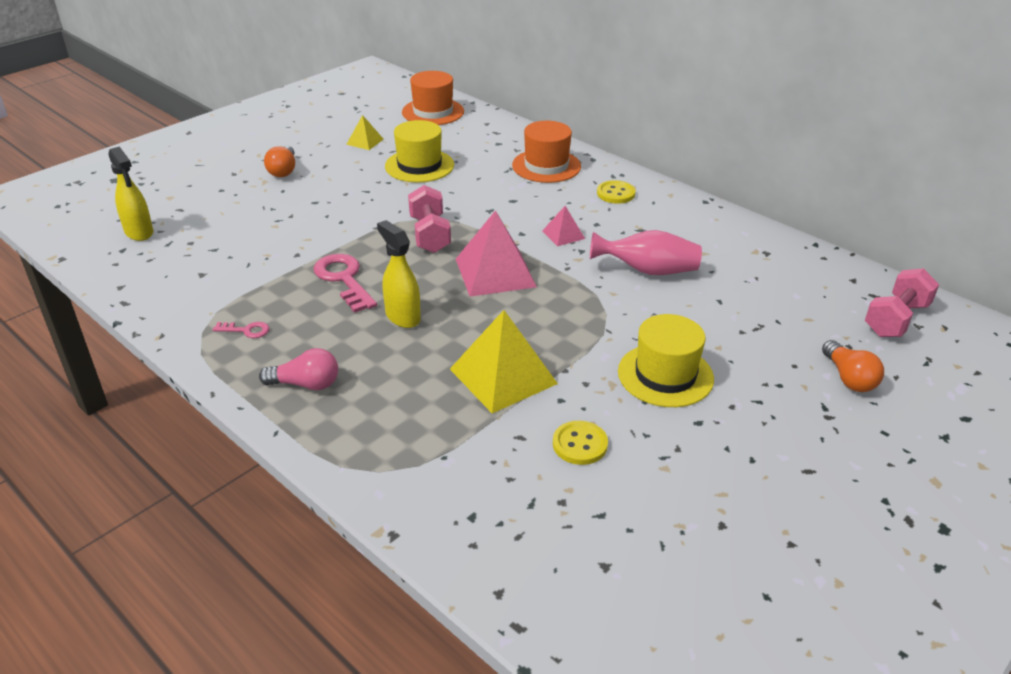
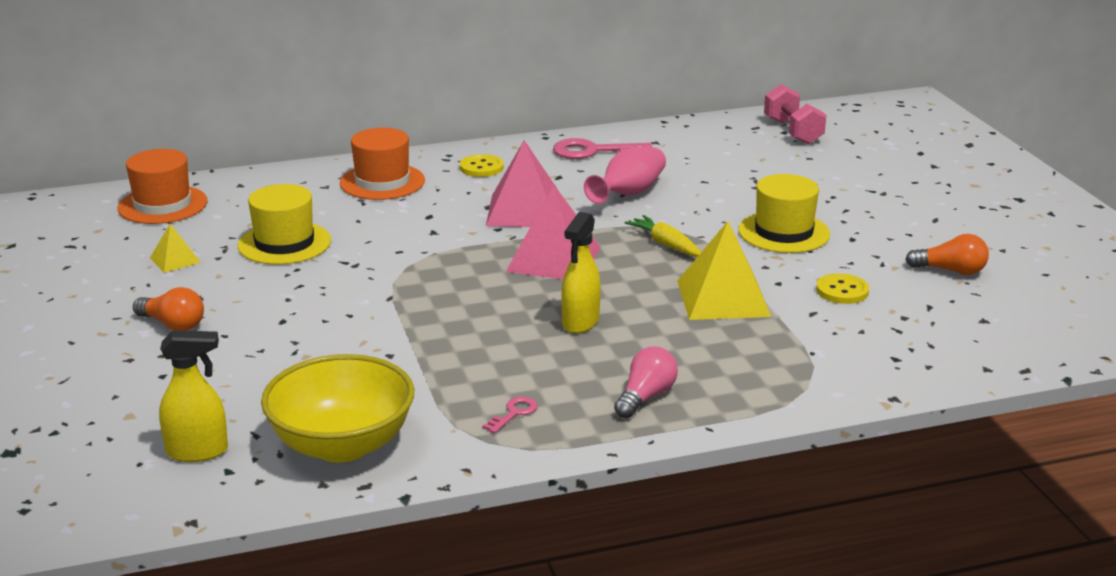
camera: 60 degrees left, 10 degrees down
pink key [314,254,377,313] -> pink key moved to [553,138,652,159]
yellow spray bottle [377,220,421,328] -> yellow spray bottle turned 60 degrees counterclockwise [561,212,601,333]
pink dumbbell [408,185,451,253] -> none
pink pyramid [542,206,585,246] -> pink pyramid [486,140,559,227], size x2.00
orange light bulb [822,340,884,392] -> orange light bulb moved to [905,234,989,275]
none -> yellow bowl [261,354,414,463]
none -> yellow carrot [625,215,701,257]

